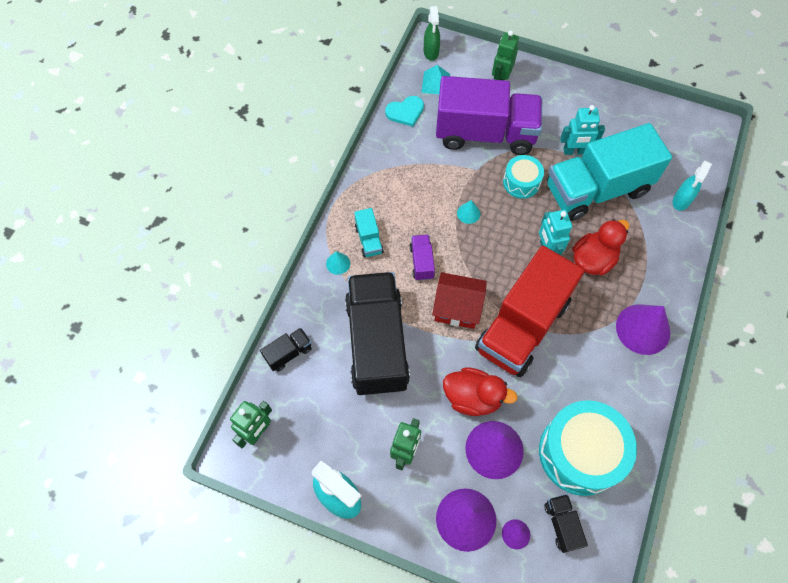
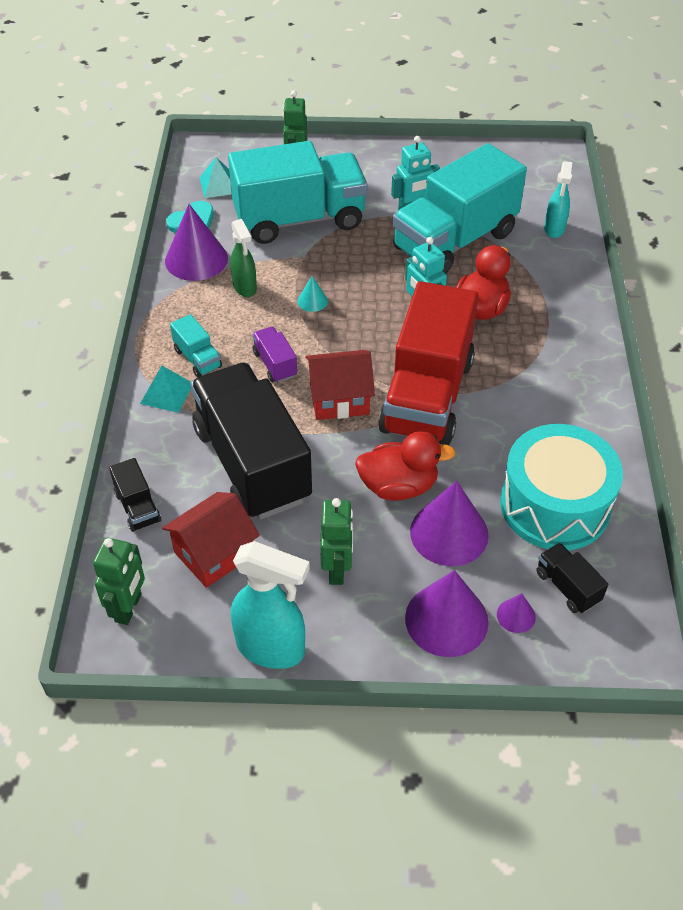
camera: 20 degrees left, 15 degrees down
black truck [260,328,312,371] -> black truck turned 120 degrees clockwise [109,458,161,532]
turquoise cone [326,251,350,275] -> turquoise pyramid [140,366,191,413]
green spray bottle [424,6,440,61] -> green spray bottle moved to [230,219,257,297]
purple truck [436,76,542,155] -> turquoise truck [228,141,368,244]
turquoise drum [503,155,544,198] -> none
purple cone [616,304,671,355] -> purple cone moved to [165,204,228,281]
none -> red house [162,492,260,588]

